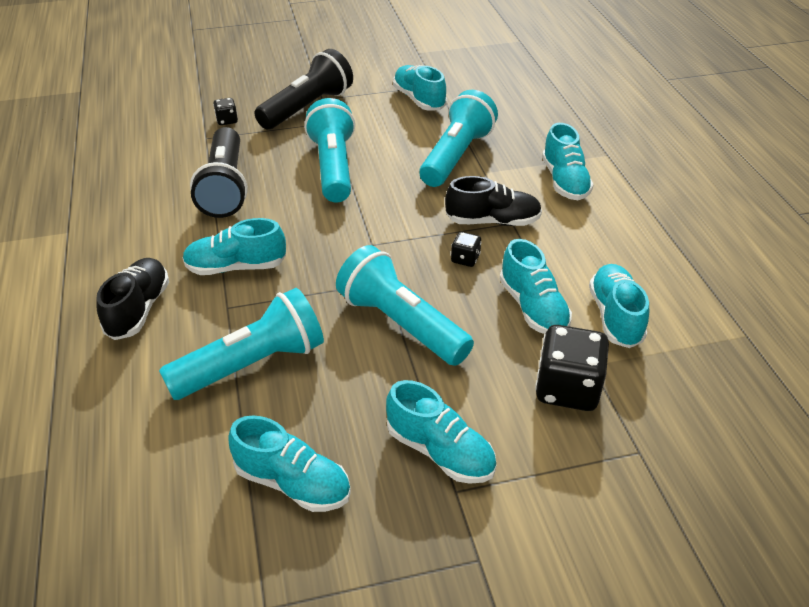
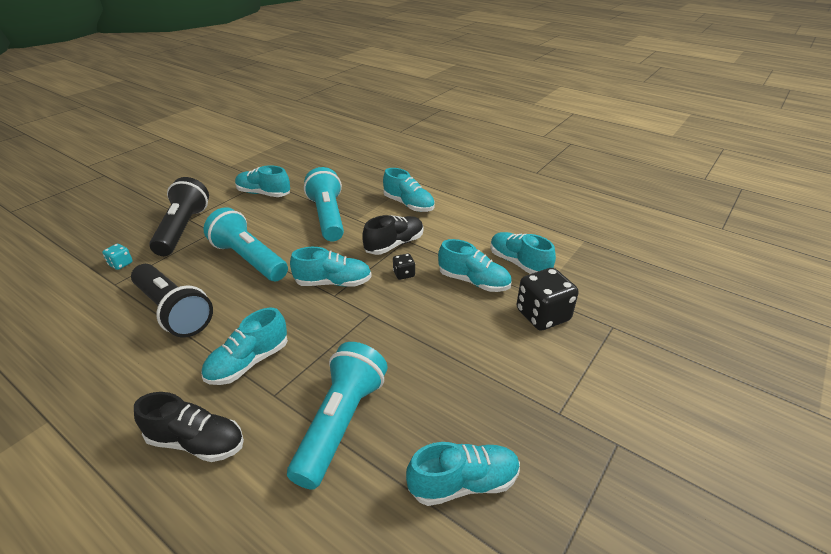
camera: 40 degrees left, 5 degrees down
black shoe [96,258,169,340] -> black shoe turned 135 degrees clockwise [134,392,244,462]
black dice [213,98,238,125] -> turquoise dice [102,244,133,270]
turquoise flashlight [336,245,474,366] -> none
turquoise shoe [386,380,496,484] -> turquoise shoe moved to [290,247,372,287]

